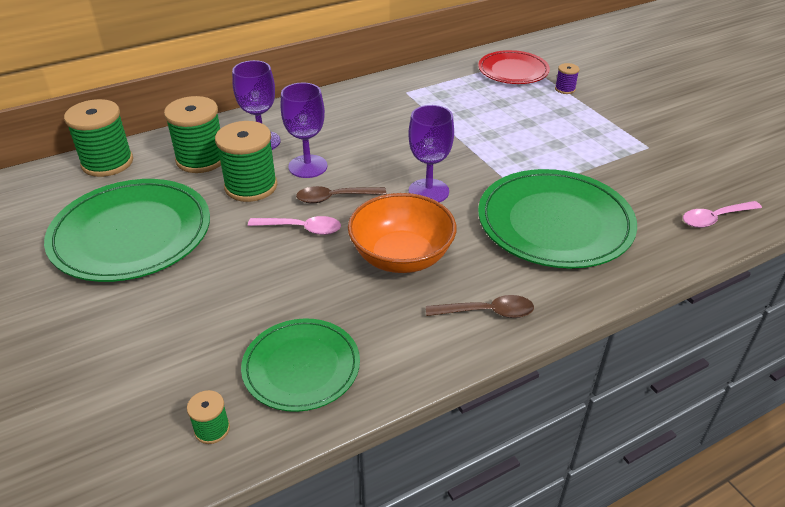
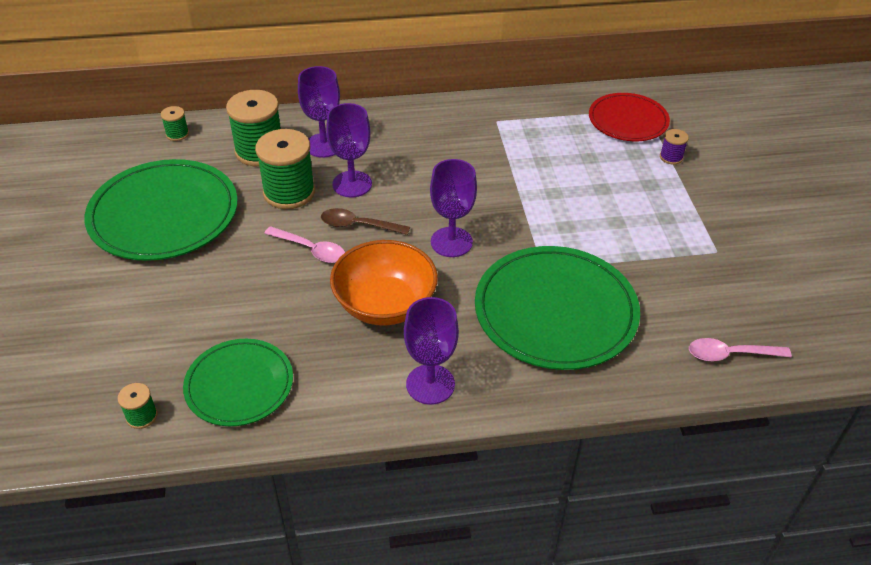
camera: 20 degrees right, 5 degrees up
green spool [64,99,133,177] -> green spool [161,106,189,141], size x0.47
brown spoon [426,295,534,318] -> purple goblet [404,297,459,405]

